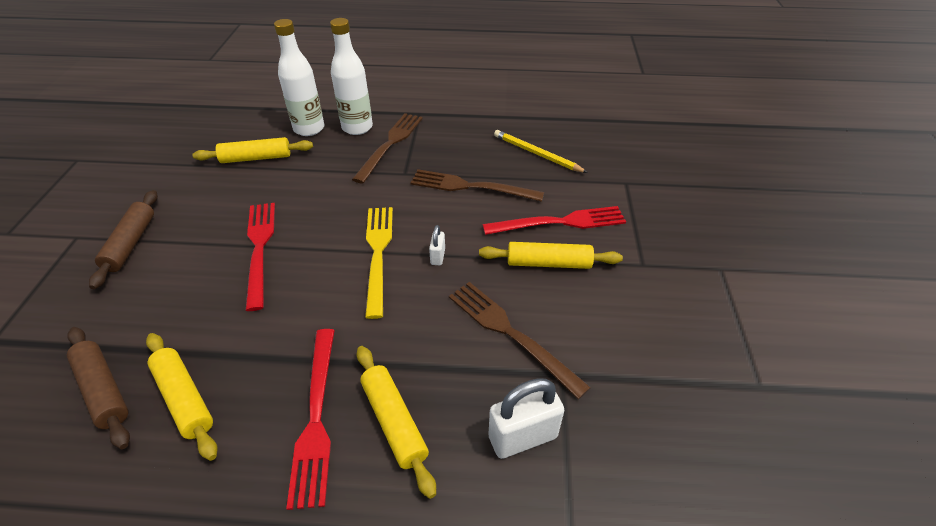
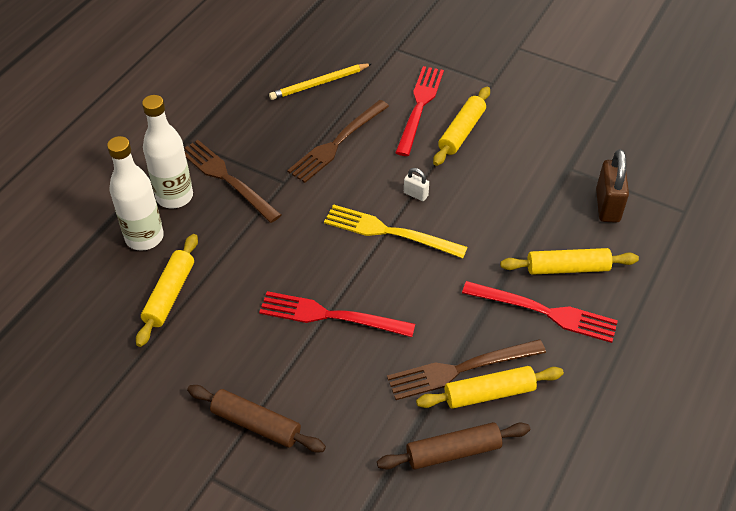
camera: 65 degrees left, 5 degrees up
brown fork [449,282,591,399] -> brown fork moved to [387,339,546,400]
white padlock [489,378,564,459] -> brown padlock [596,149,629,223]

